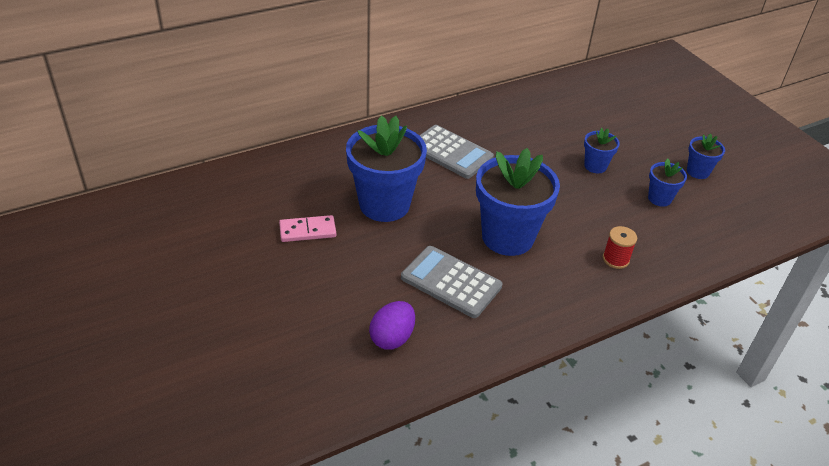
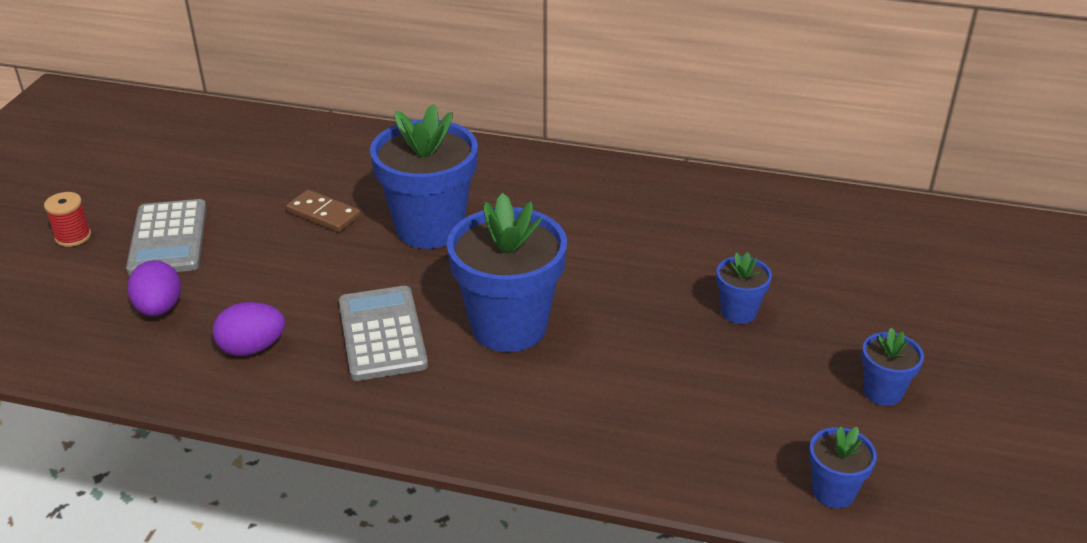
camera: 45 degrees right, 5 degrees down
pink domino [279,215,336,242] -> brown domino [286,190,361,232]
grey calculator [419,125,494,179] -> grey calculator moved to [126,199,206,276]
red spool [603,226,637,269] -> red spool moved to [44,192,91,247]
blue flower pot [648,158,687,207] -> blue flower pot moved to [809,426,877,508]
none -> purple egg [127,260,181,317]

